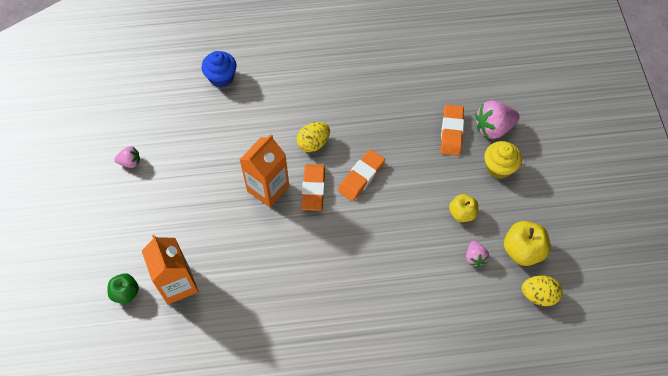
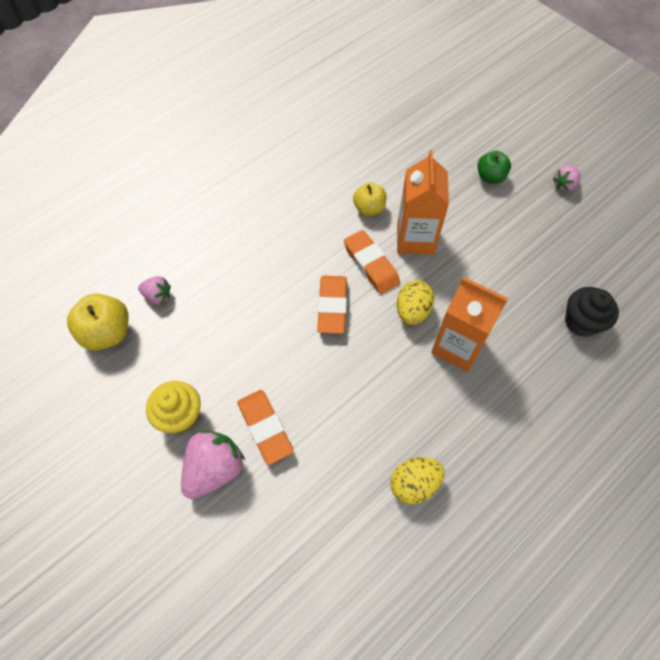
camera: 145 degrees right, 0 degrees up
green apple [107,273,139,304] -> green apple moved to [478,151,511,184]
orange carton [142,235,198,304] -> orange carton moved to [431,277,508,372]
blue cupcake [201,51,237,88] -> black cupcake [565,287,619,337]
yellow apple [449,194,478,222] -> yellow apple moved to [353,182,387,216]
pink strawberry [466,241,489,267] -> pink strawberry turned 150 degrees clockwise [138,276,171,304]
yellow egg [521,276,563,306] -> yellow egg moved to [390,457,444,504]

